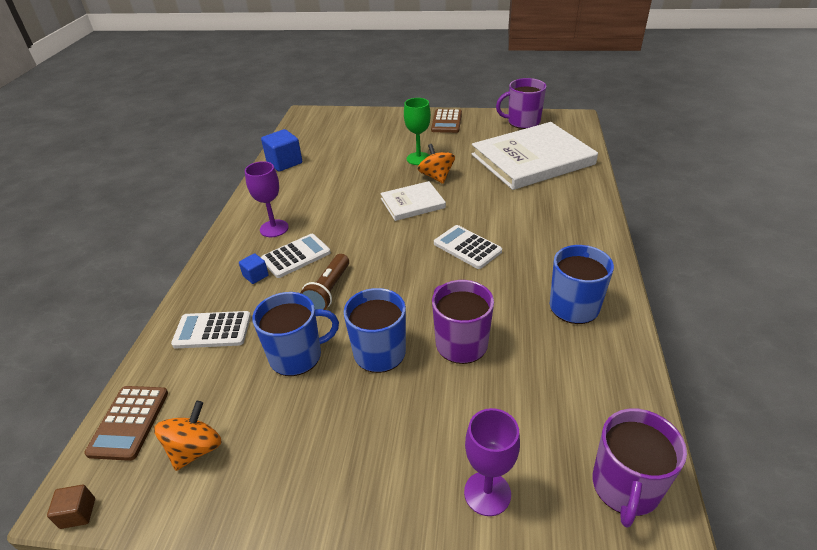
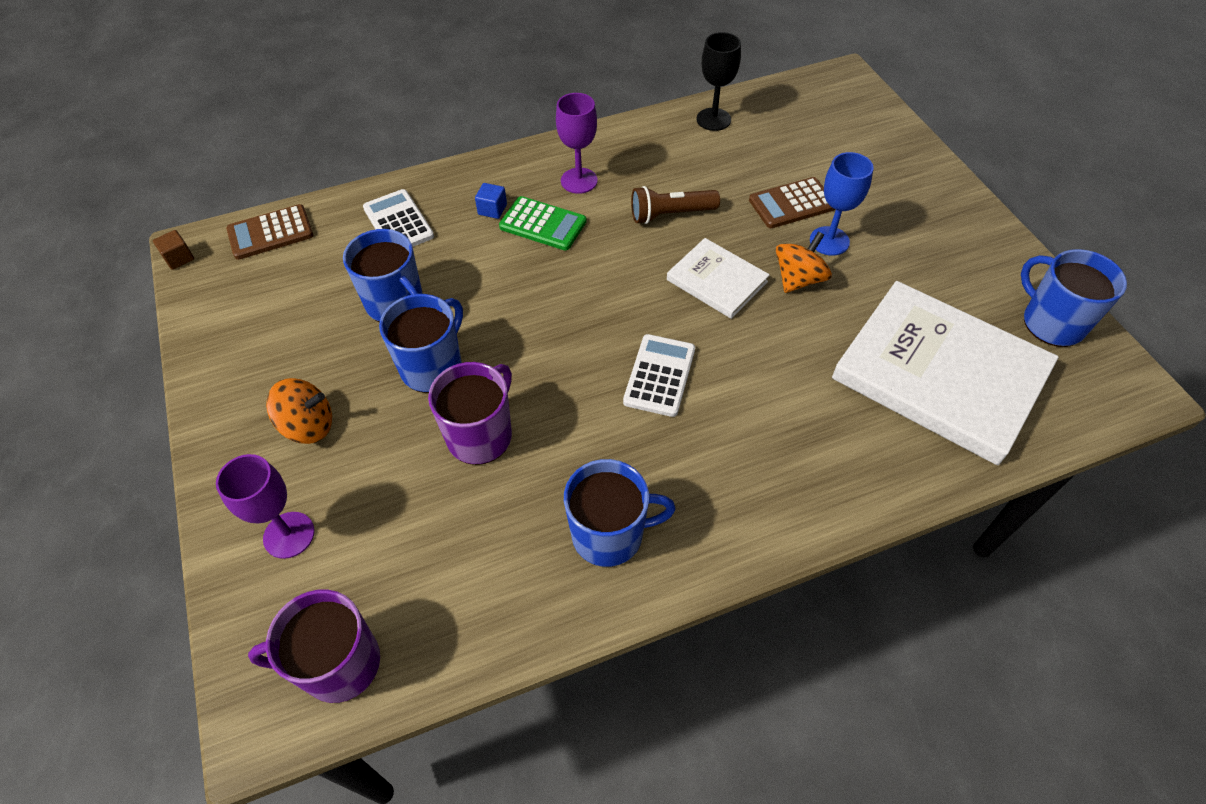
camera: 60 degrees right, 15 degrees up
orange spinning top [154,401,222,471] -> orange spinning top moved to [266,378,332,444]
blue cube [261,129,302,171] -> black goblet [697,32,741,131]
white calculator [261,234,331,278] -> green calculator [499,196,587,250]
brown flashlight [300,254,349,310] -> brown flashlight moved to [631,186,720,224]
green goblet [404,98,431,165] -> blue goblet [810,152,874,256]
brown calculator [431,109,462,133] -> brown calculator moved to [749,177,835,228]
purple mug [496,78,546,129] -> blue mug [1021,249,1127,347]

